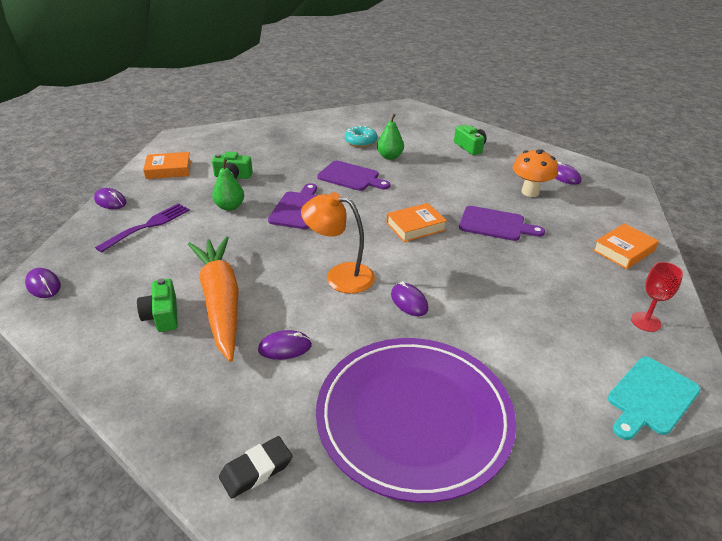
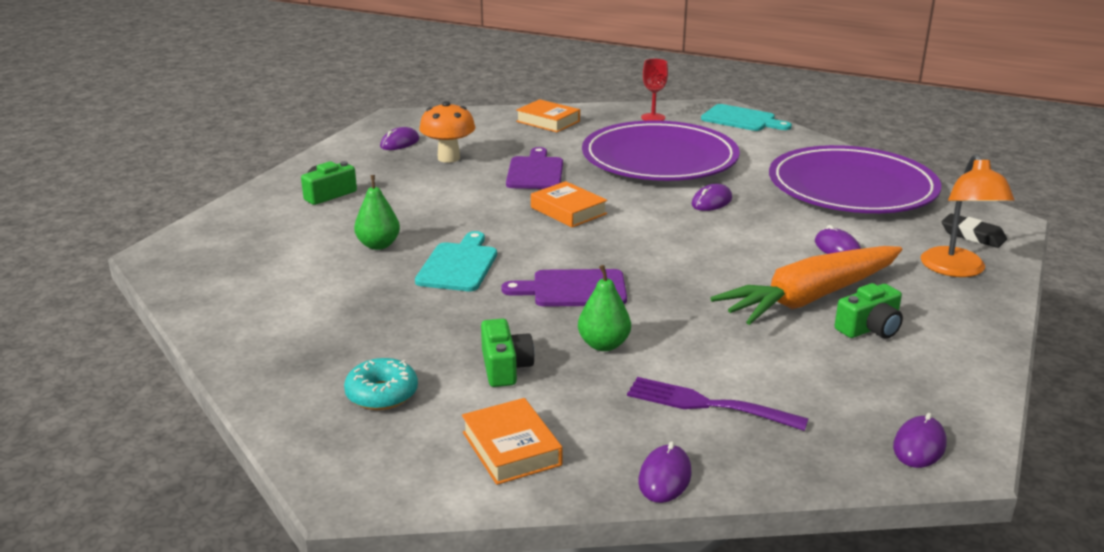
camera: 105 degrees left, 10 degrees down
orange lamp [301,192,375,294] -> orange lamp moved to [921,154,1014,277]
purple cutting board [317,161,391,191] -> turquoise cutting board [415,231,497,291]
turquoise donut [345,126,377,147] -> turquoise donut moved to [344,358,418,410]
none -> purple plate [582,120,740,181]

